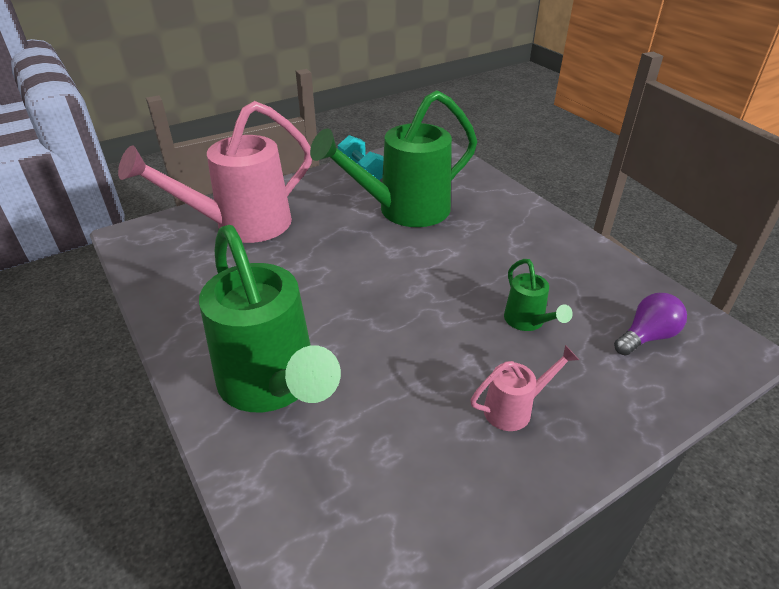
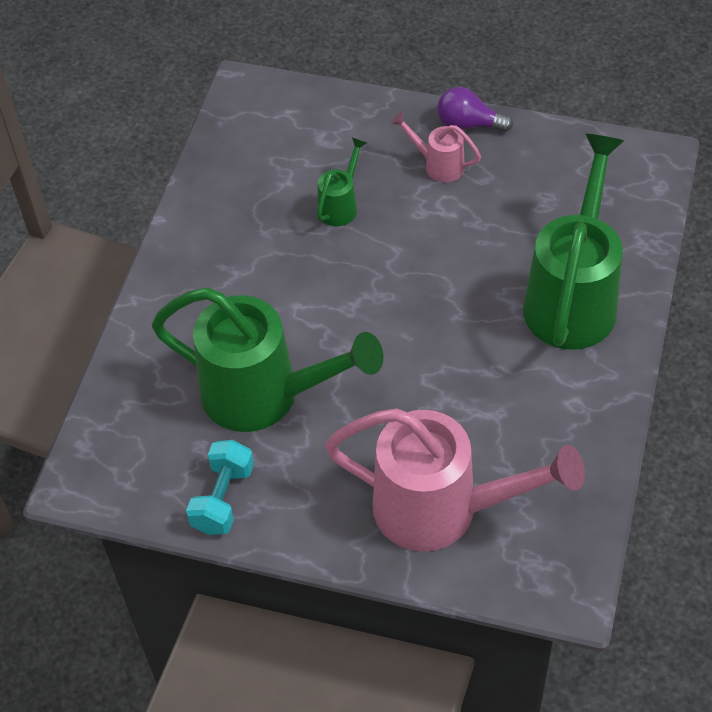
camera: 130 degrees left, 15 degrees up
purple light bulb [614,293,687,356] -> purple light bulb moved to [437,87,513,132]

